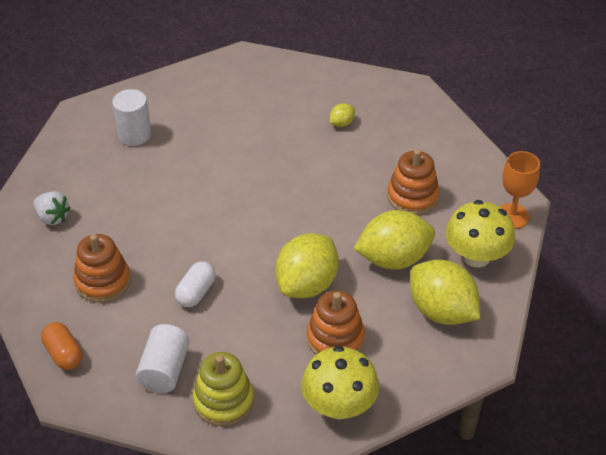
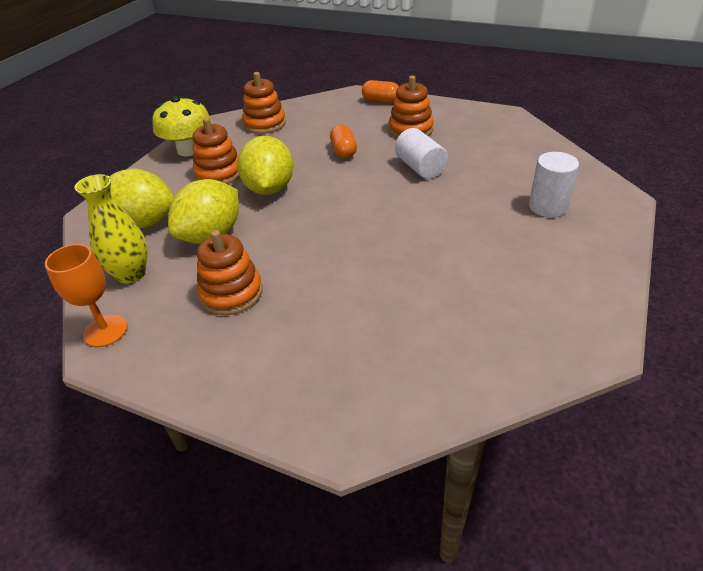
camera: 145 degrees right, 5 degrees down
white strawberry [33,191,71,225] -> none
white cylinder [136,324,190,393] -> white cylinder moved to [395,128,448,179]
white capsule [175,261,216,307] -> orange capsule [330,124,357,158]
yellow stacking toy [192,352,254,426] -> orange stacking toy [242,72,286,134]
yellow lemon [330,103,355,127] -> none
yellow mushroom [446,200,515,267] -> yellow vase [75,174,148,284]

